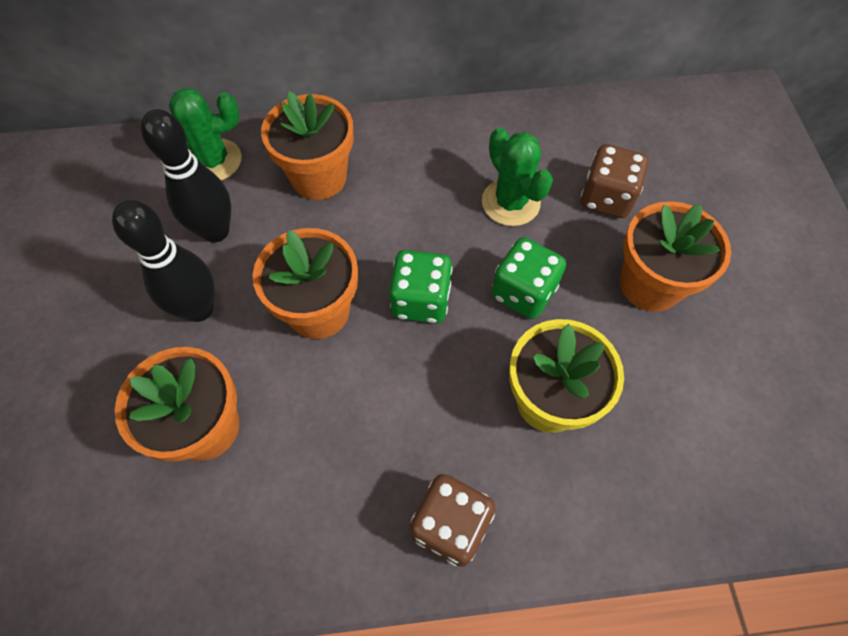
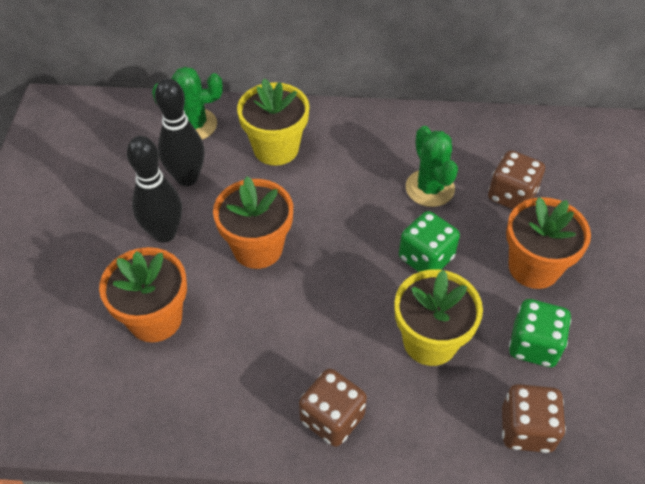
camera: 10 degrees right, 10 degrees down
orange flower pot [261,91,354,200] -> yellow flower pot [237,78,309,166]
green dice [389,250,453,323] -> green dice moved to [509,299,571,367]
none -> brown dice [502,384,566,453]

